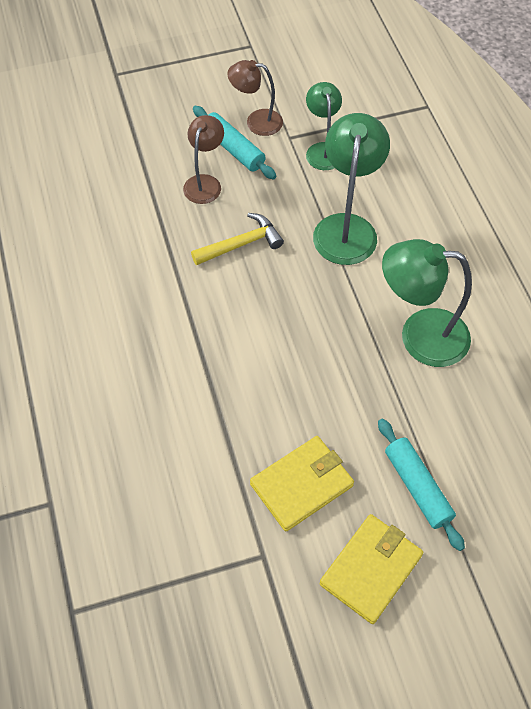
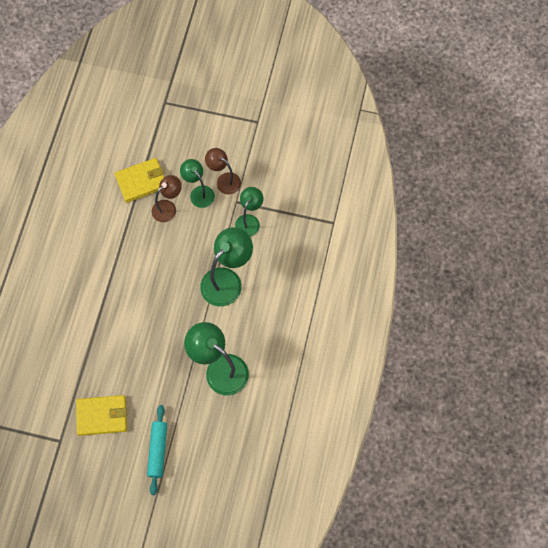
camera: 30 degrees right, 10 degrees up
yellow hammer [191,213,284,265] -> none
turquoise rolling pin [193,106,276,179] -> green lamp [180,159,215,208]
yellow wallet [320,514,423,624] -> yellow wallet moved to [114,158,164,203]

